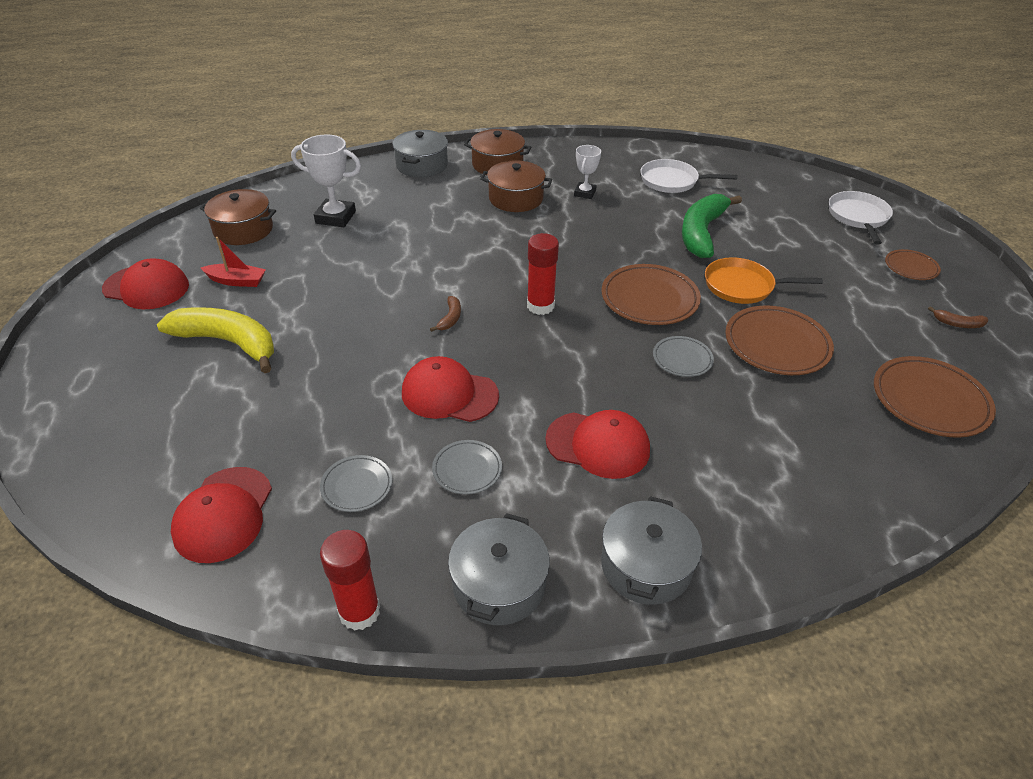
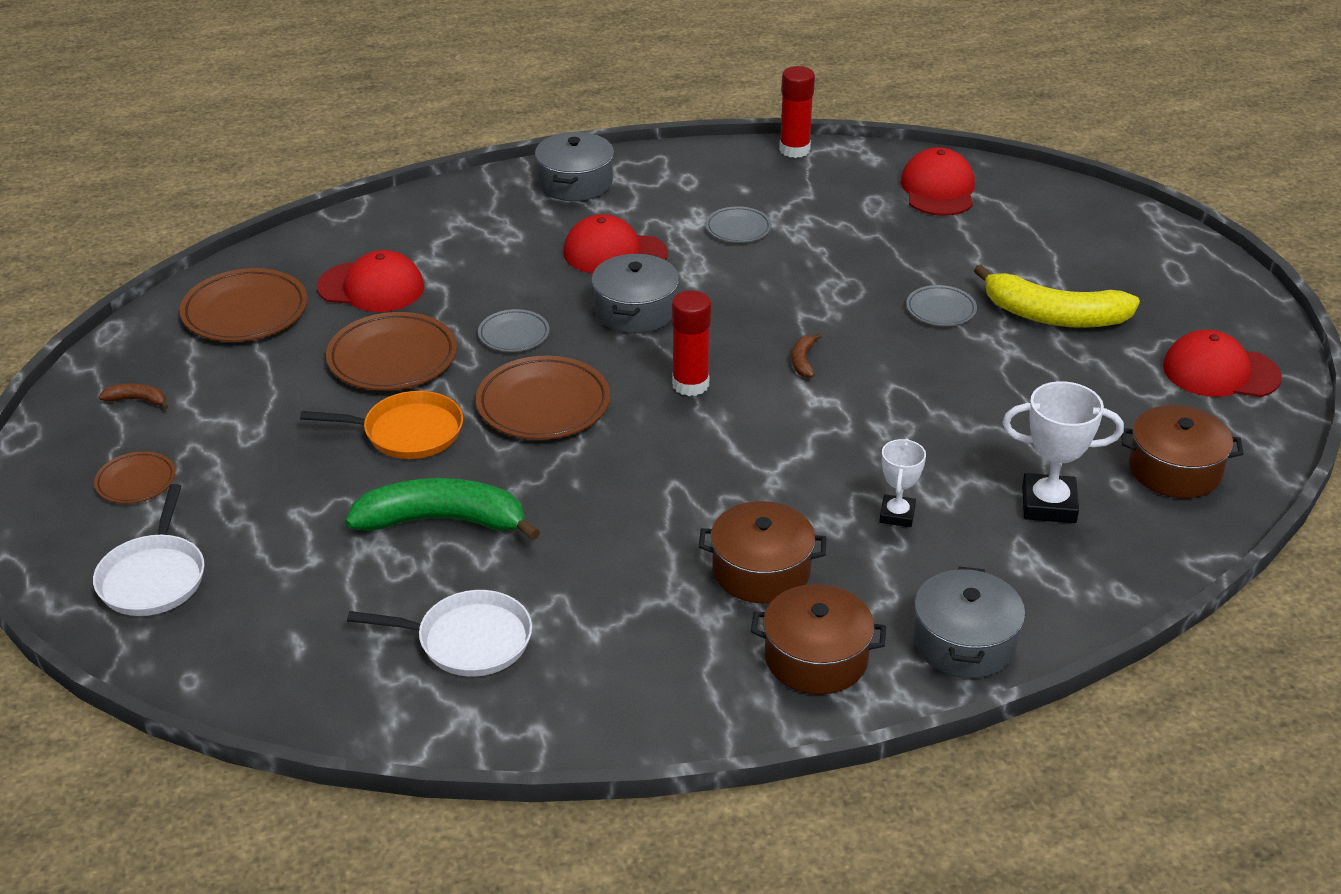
camera: 175 degrees right, 5 degrees down
red boat [201,237,266,287] -> none
grey plate [320,455,392,512] -> grey plate moved to [906,285,977,326]
red cap [402,356,499,422] -> red cap moved to [317,250,424,312]
grey pot [448,513,550,625] -> grey pot moved to [592,253,679,333]
white trophy [574,145,601,199] -> white trophy moved to [879,438,926,527]
green banana [682,194,742,258] -> green banana turned 105 degrees counterclockwise [345,478,540,541]

